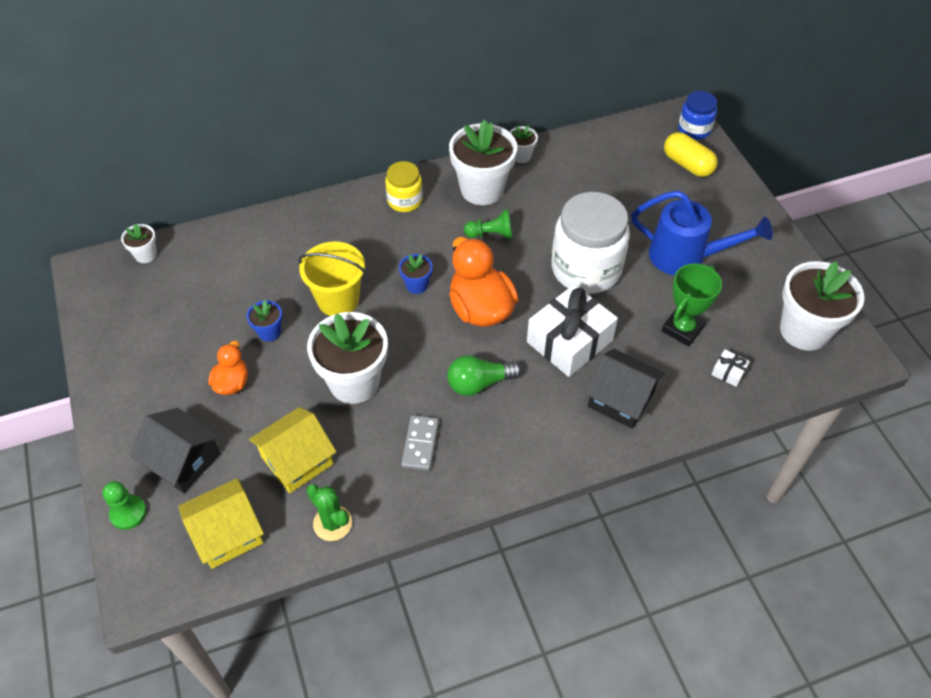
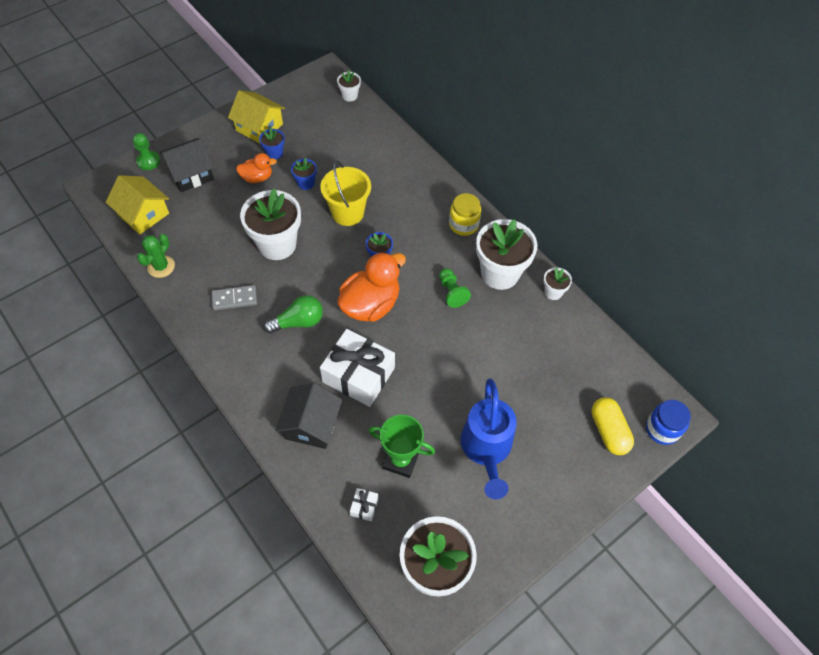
camera: 70 degrees right, 5 degrees up
black house [130,408,221,493] -> black house turned 45 degrees clockwise [159,138,214,192]
yellow house [249,407,336,493] -> yellow house moved to [228,90,285,143]
green light bulb [447,355,521,396] -> green light bulb turned 105 degrees clockwise [264,295,323,334]
white jar [551,192,630,294] -> none
yellow capsule [664,132,718,177] -> yellow capsule turned 45 degrees counterclockwise [591,397,634,455]
none -> blue flower pot [259,128,285,159]

